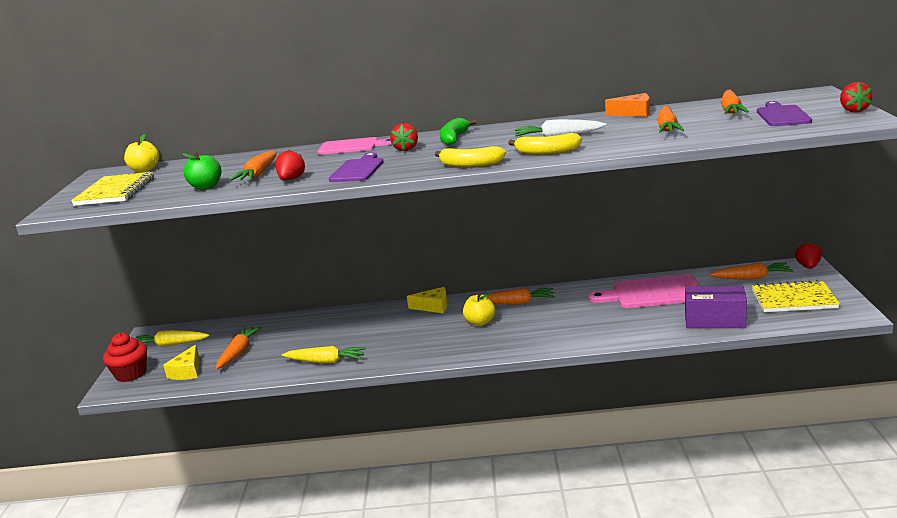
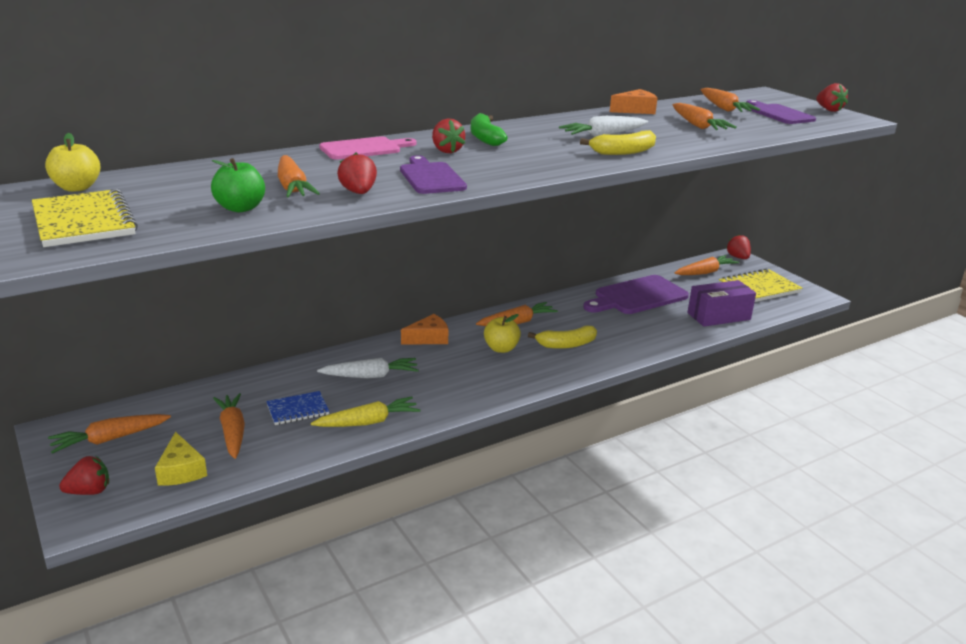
camera: 35 degrees left, 5 degrees up
red cupcake [103,333,147,382] -> red strawberry [59,456,109,495]
yellow carrot [136,330,210,347] -> orange carrot [48,414,171,454]
yellow cheese [407,287,448,313] -> orange cheese [401,314,448,344]
yellow banana [435,146,506,168] -> yellow banana moved to [528,326,597,349]
pink cutting board [589,275,700,308] -> purple cutting board [583,275,689,314]
none -> blue notebook [266,391,329,425]
none -> white carrot [317,358,419,378]

